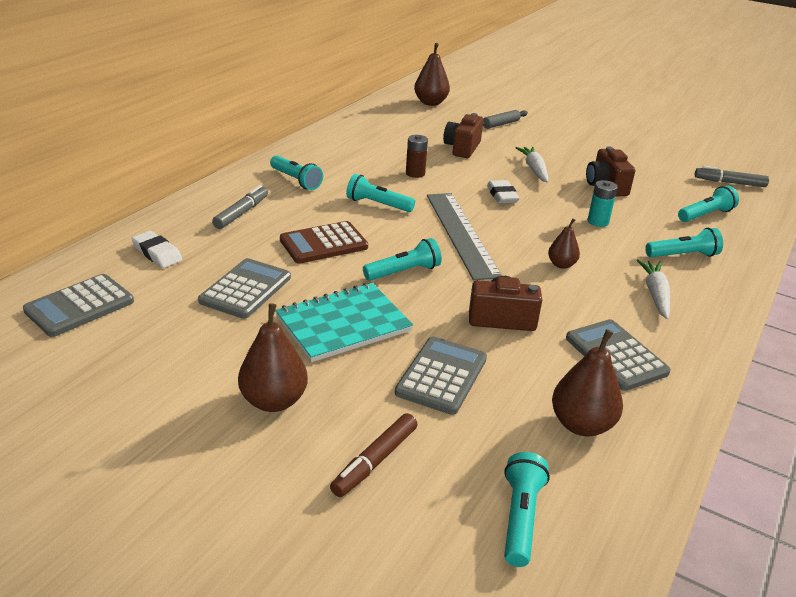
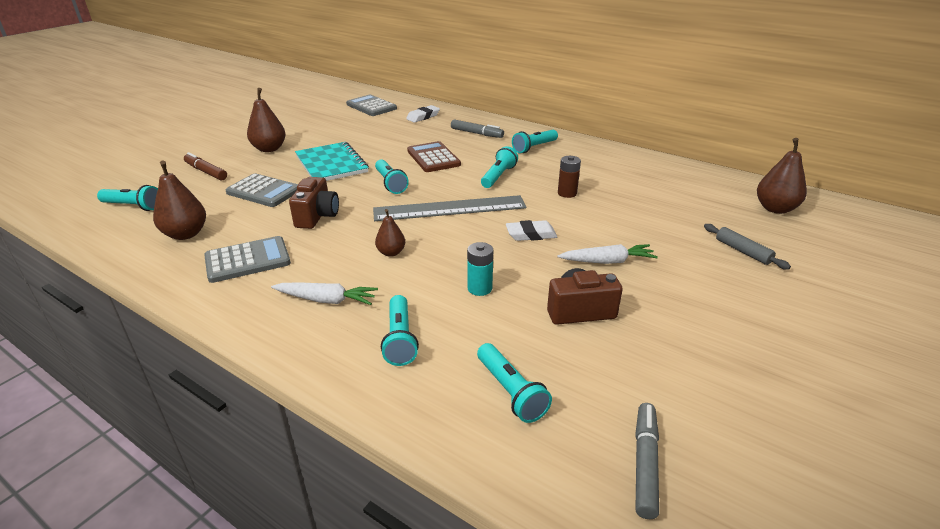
camera: 95 degrees right, 0 degrees up
grey calculator [198,258,291,319] -> none
brown camera [443,113,483,158] -> none

